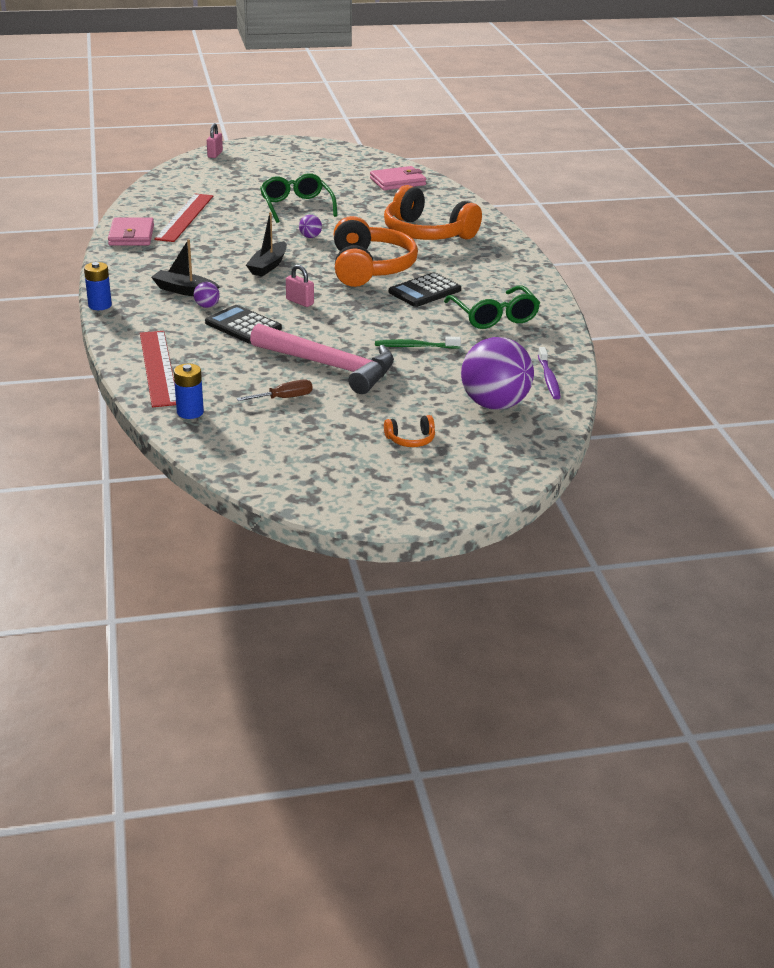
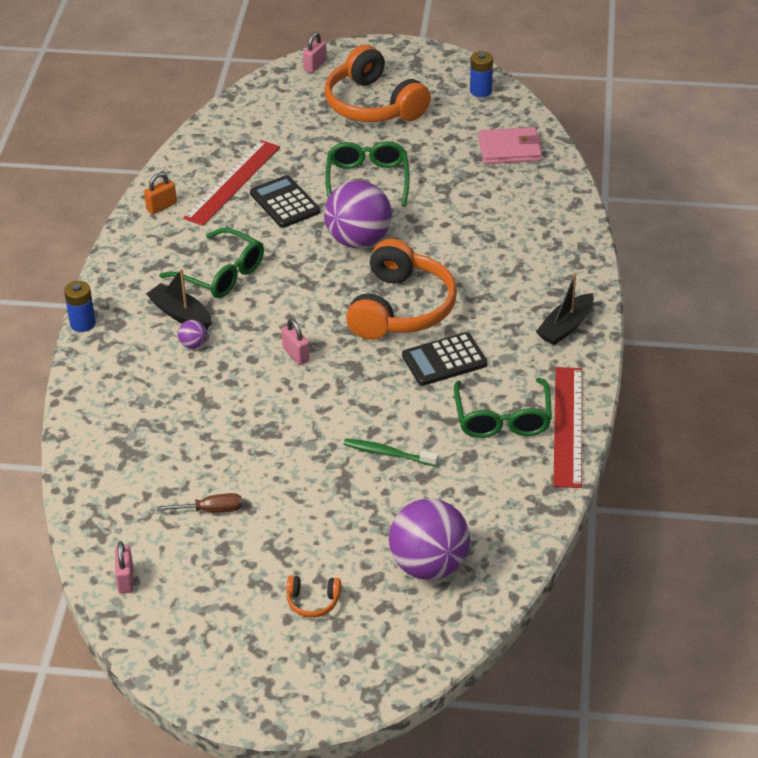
camera: 20 degrees right, 10 degrees up
pink wallet [108,217,154,246] -> orange padlock [144,172,177,214]
red ruler [140,331,176,407] -> red ruler moved to [553,367,582,488]
blue battery [174,364,204,419] -> blue battery moved to [470,51,493,97]
black calculator [205,305,282,344] -> black calculator moved to [250,175,320,228]
black boat [246,212,287,276] -> black boat moved to [536,273,594,345]
pink hammer [250,323,394,394] -> none
purple ball [299,215,322,238] -> purple ball [324,180,392,248], size x2.45
orange headphones [384,185,482,240] -> orange headphones moved to [325,45,431,122]
purple toothbrush [538,347,561,399] -> none
none -> pink padlock [115,542,133,594]
none -> green glasses [159,228,264,298]

